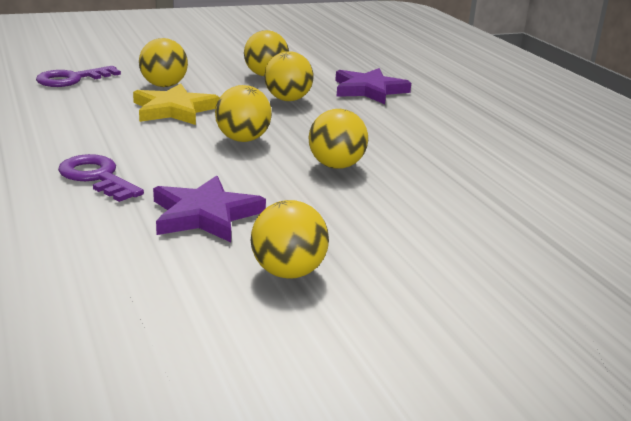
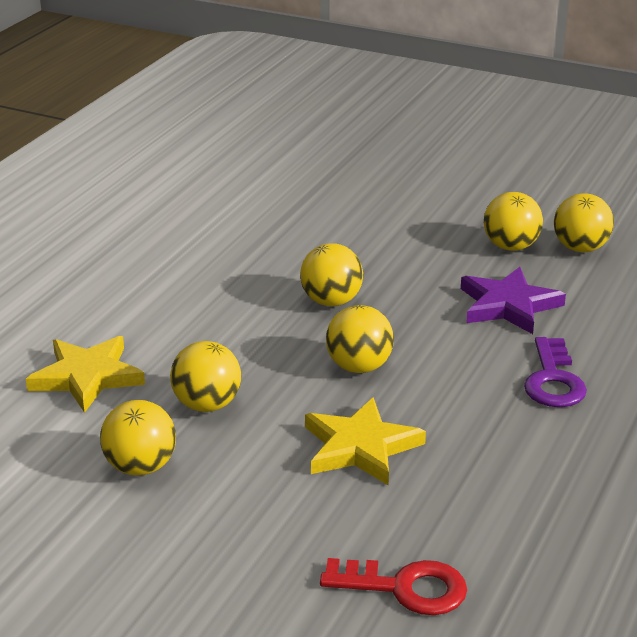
camera: 130 degrees left, 5 degrees up
purple key [36,66,121,87] -> red key [320,558,467,615]
yellow ball [139,38,188,87] -> yellow ball moved to [554,193,614,252]
purple star [335,68,411,104] -> yellow star [26,336,145,413]

